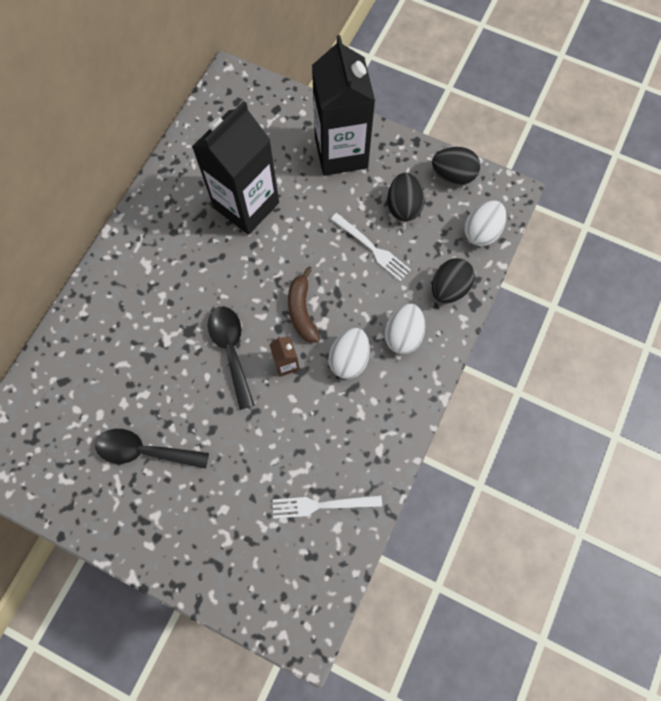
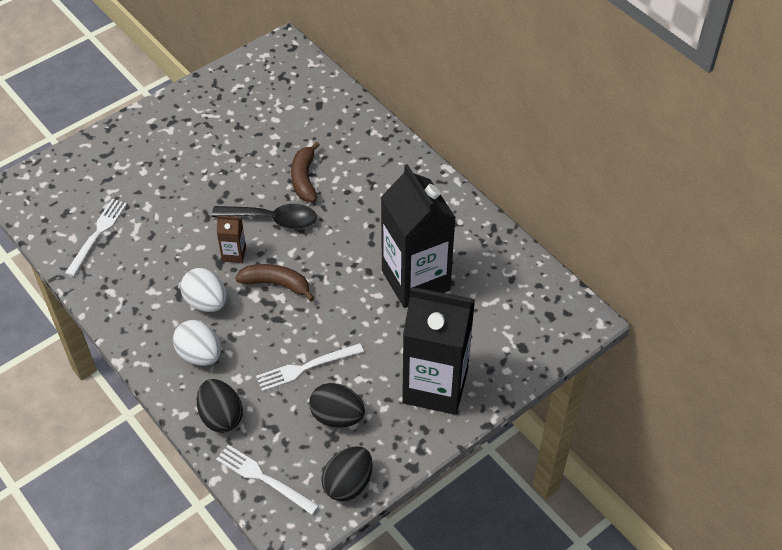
camera: 115 degrees right, 20 degrees down
black spoon [95,429,209,469] -> none
white egg [464,200,506,246] -> white fork [216,445,319,515]
none -> brown banana [291,142,320,202]

